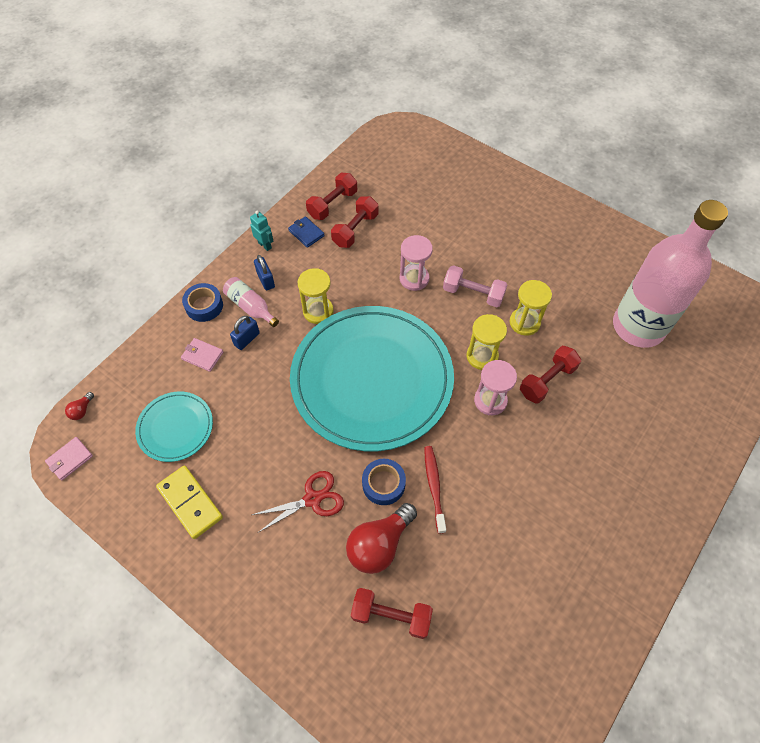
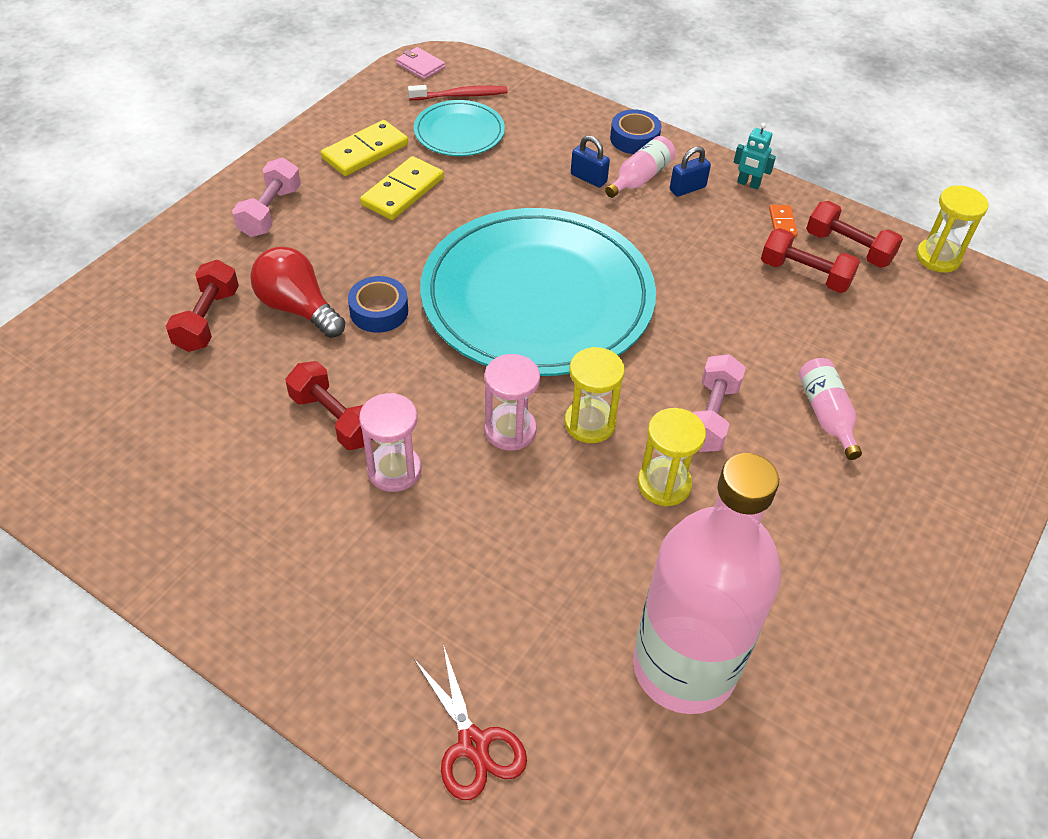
camera: 85 degrees right, 10 degrees down
red light bulb [65,392,94,420] -> none
pink wallet [181,338,223,372] -> none
turquoise robot [250,211,273,251] -> turquoise robot turned 75 degrees clockwise [734,123,776,189]
red scissors [252,471,344,533] -> red scissors moved to [413,645,527,800]
blue wallet [288,216,325,248] -> orange domino [769,205,798,237]
yellow hourglass [297,268,334,324] -> yellow hourglass moved to [916,185,989,273]
pink hourglass [400,235,433,291] -> pink hourglass moved to [359,393,421,492]
red toothbrush [424,446,446,534] -> red toothbrush moved to [408,85,508,100]
red dumbbell [520,346,581,404] -> red dumbbell moved to [286,361,372,450]
none -> pink dumbbell [232,158,301,237]
none -> yellow domino [360,156,444,220]
none -> pink bottle [799,358,862,460]

